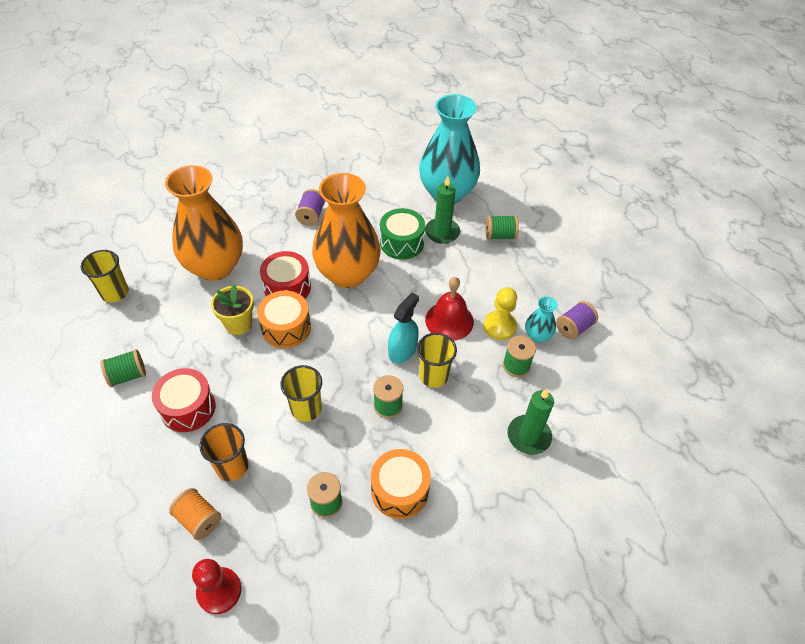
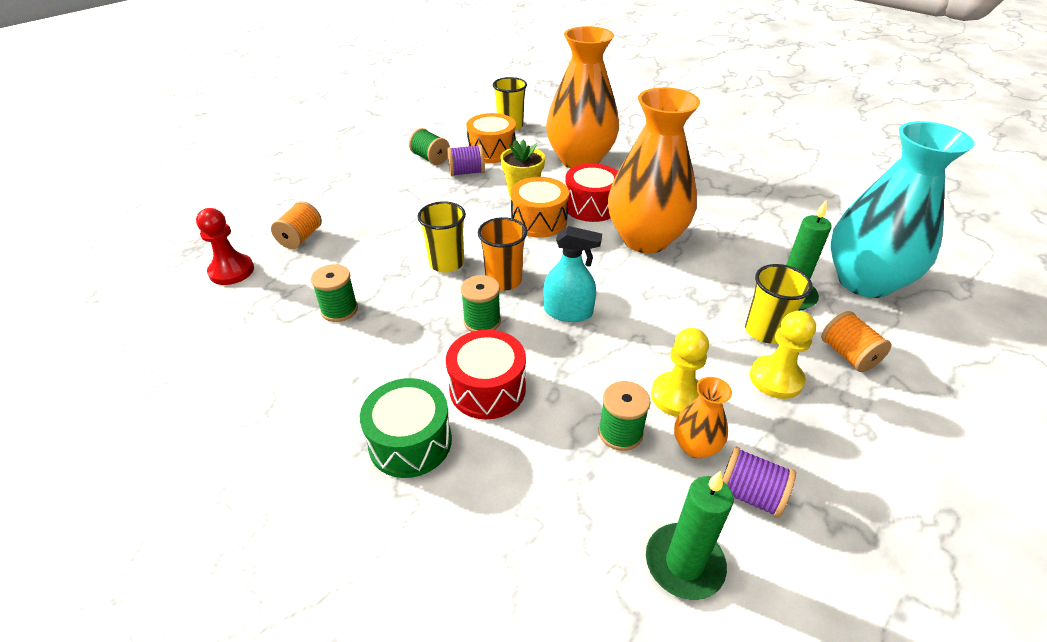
camera: 70 degrees right, 10 degrees down
red drum [152,368,216,432] -> red drum moved to [446,330,526,419]
orange cup [199,423,249,481] -> orange cup moved to [478,217,527,291]
purple spool [295,189,325,226] -> purple spool moved to [447,145,485,176]
orange drum [371,449,431,519] -> orange drum moved to [466,113,516,163]
green drum [380,208,425,260] -> green drum moved to [360,378,452,478]
yellow cup [417,333,457,388] -> yellow cup moved to [745,264,813,344]
red bell [425,277,474,341] -> none
green spool [485,215,519,240] -> orange spool [821,311,891,372]
green candle [507,389,554,455] -> green candle moved to [646,471,733,600]
turquoise vase [525,296,558,343] -> orange vase [674,377,732,459]
none -> yellow pawn [750,311,816,399]

